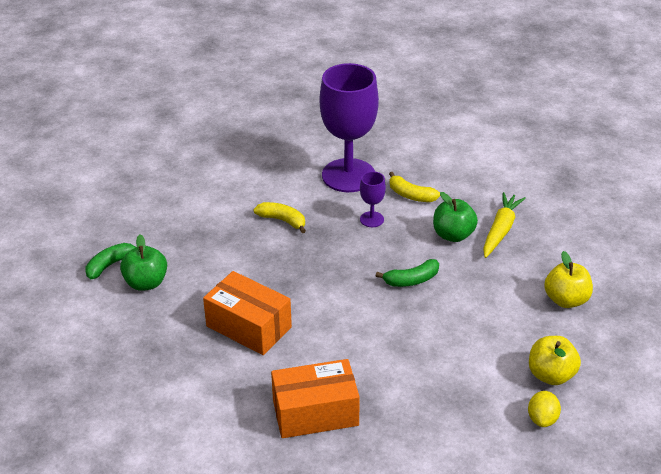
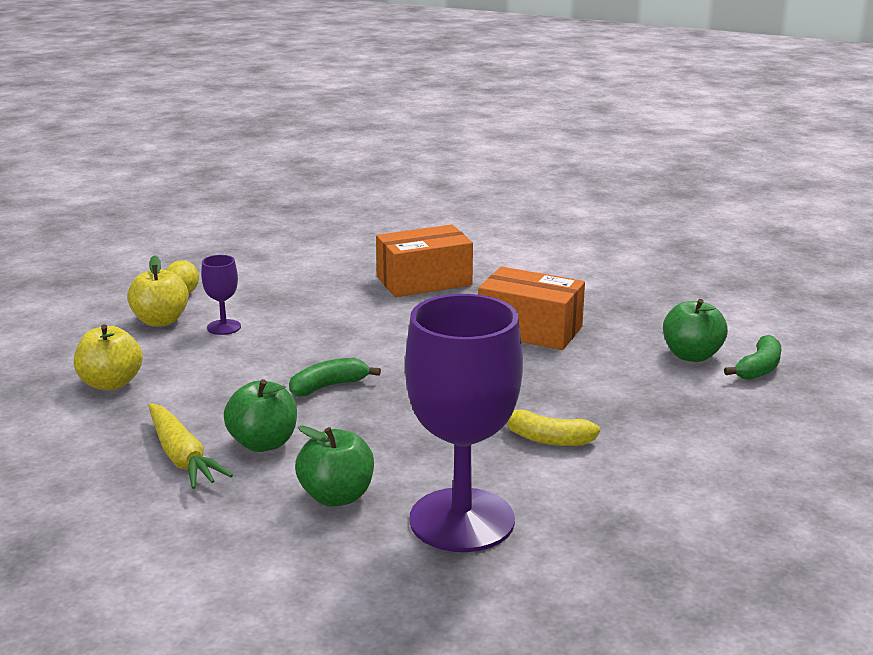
camera: 170 degrees right, 15 degrees down
purple goblet [360,171,386,227] -> purple goblet moved to [201,255,241,335]
yellow banana [389,172,440,202] -> green apple [295,426,374,506]
yellow carrot [483,192,526,258] -> yellow carrot turned 45 degrees counterclockwise [148,403,233,489]

